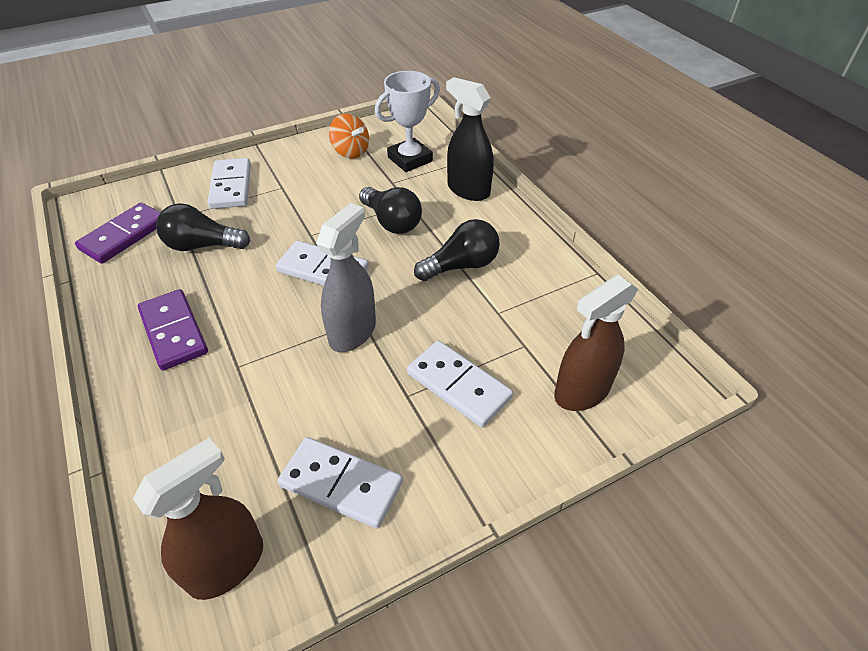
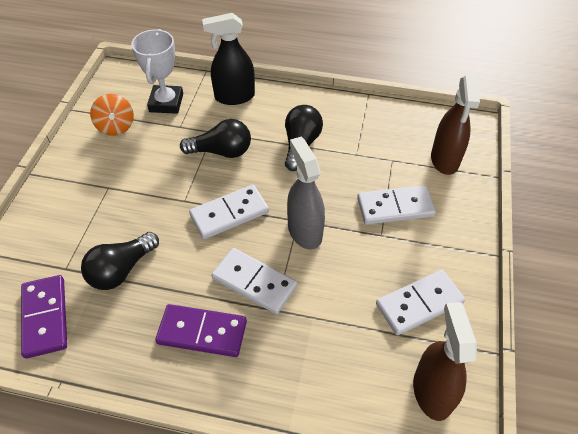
camera: 50 degrees left, 5 degrees up
white domino [208,158,251,209] -> white domino moved to [212,248,297,314]
orange spinning top [329,114,369,159] -> orange spinning top turned 75 degrees clockwise [90,94,134,136]

